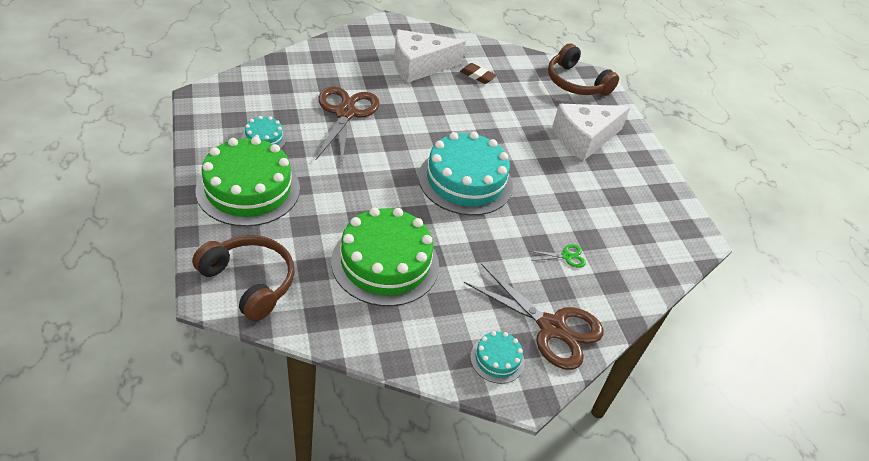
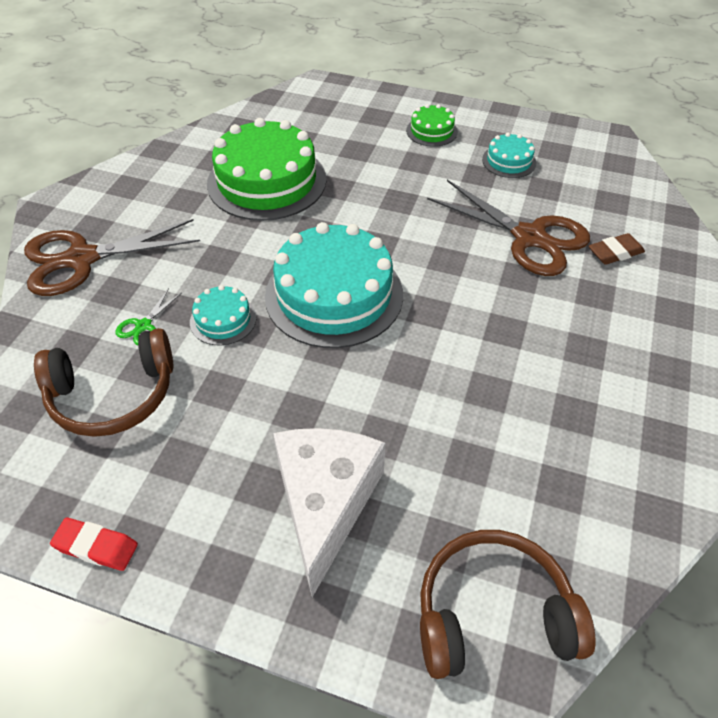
camera: 130 degrees right, 5 degrees up
brown headphones [192,235,295,322] -> brown headphones moved to [34,328,174,437]
green cake [195,137,300,226] -> green cake [406,104,458,147], size x0.47
white cheese [394,29,466,83] -> none
brown eraser [460,63,497,84] -> brown eraser moved to [589,233,645,265]
turquoise cake [470,331,525,384] -> turquoise cake moved to [190,285,257,345]
none -> red eraser [50,518,138,571]

